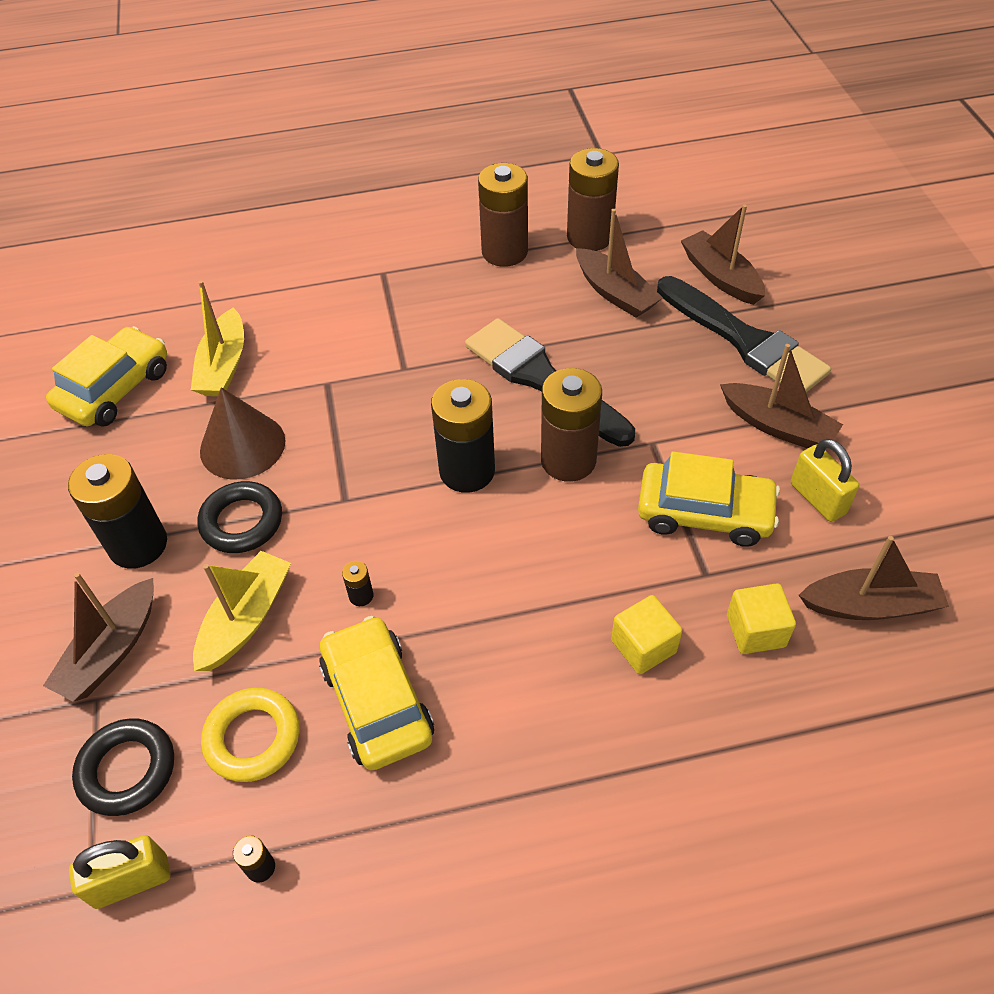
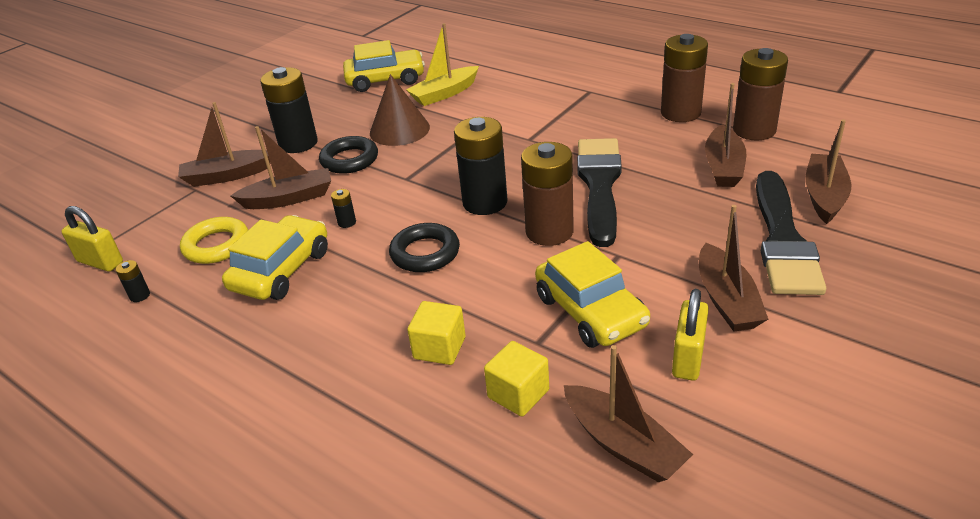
camera: 50 degrees right, 15 degrees down
black ring [72,718,174,816] -> black ring moved to [389,223,460,272]
yellow boat [193,551,291,671] -> brown boat [231,126,331,209]

